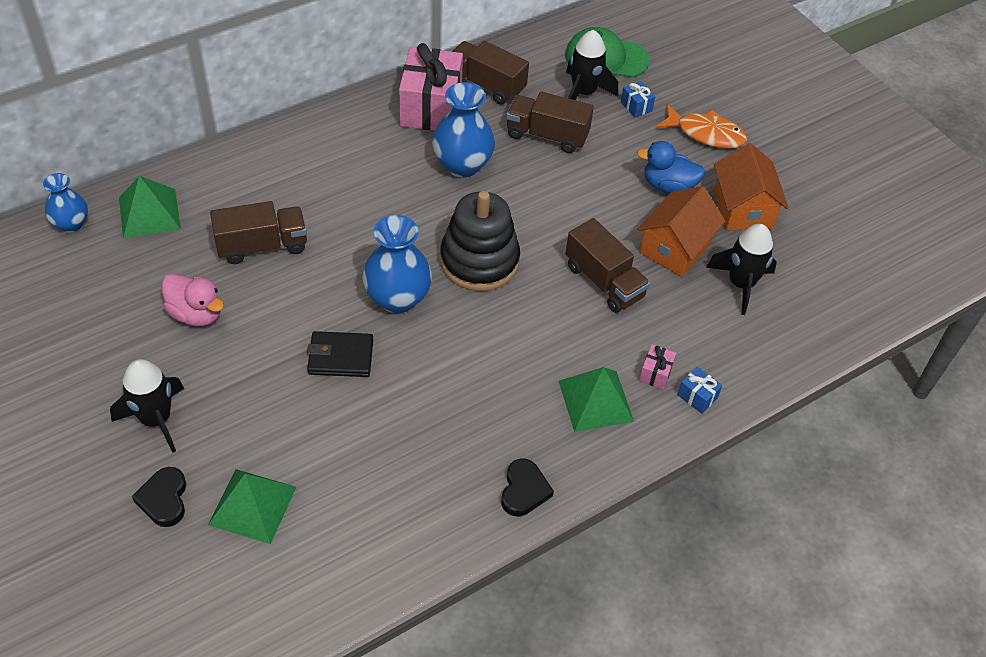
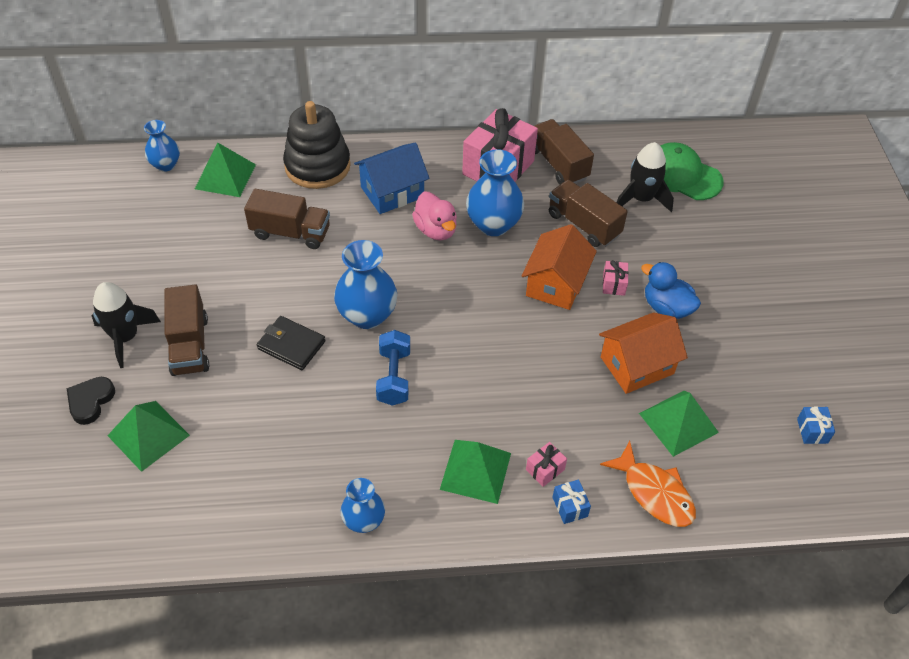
camera: 30 degrees right, 0 degrees up
pink duck [162,273,224,326] -> pink duck moved to [412,192,457,240]
black stacking toy [440,191,520,291] -> black stacking toy moved to [283,101,351,189]
black heart [501,458,554,516] -> blue vase [341,478,385,533]
brown truck [565,218,650,313] -> brown truck moved to [165,285,209,376]
blue gift [621,81,655,118] -> blue gift moved to [797,406,835,444]
orange fish [656,104,747,149] -> orange fish moved to [600,441,696,527]
black rocket [706,224,777,315] -> green pyramid [639,391,719,457]
orange house [714,143,789,230] -> orange house moved to [522,224,597,310]
none -> blue house [354,143,430,214]
none -> blue dumbbell [376,330,410,406]
none -> pink gift [603,260,629,296]

